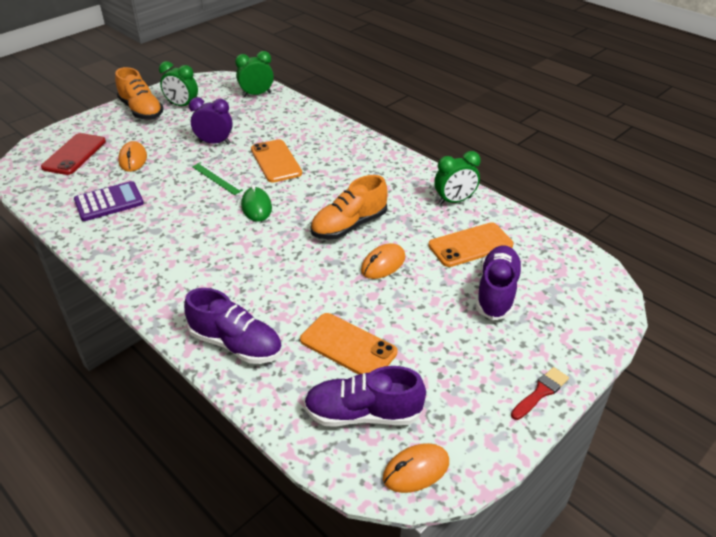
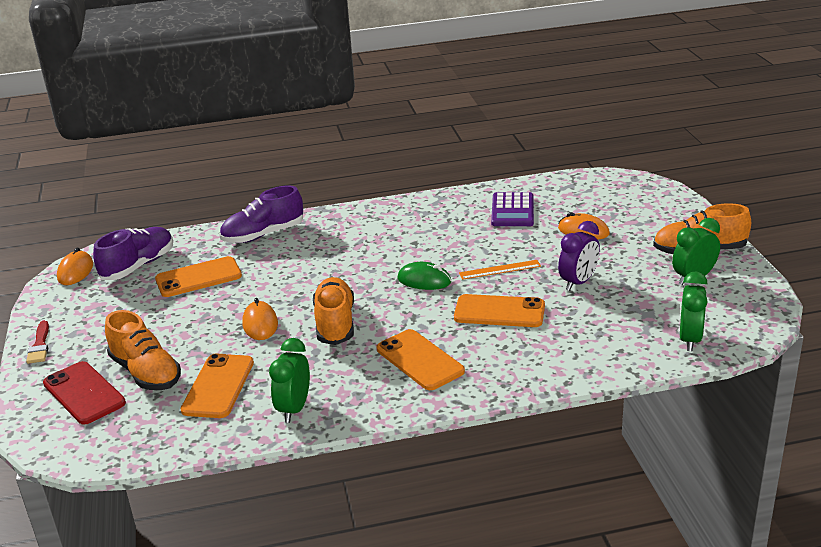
camera: 125 degrees right, 10 degrees down
red phone [41,133,106,175] -> red phone moved to [43,361,126,425]
green ruler [192,162,243,195] -> orange ruler [459,260,541,280]
purple shoe [476,246,523,320] -> orange shoe [105,310,181,390]
none -> orange phone [377,329,465,390]

